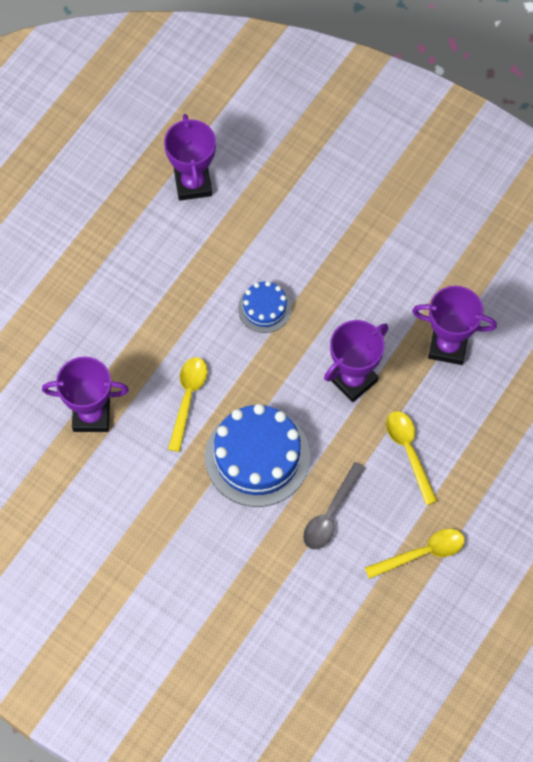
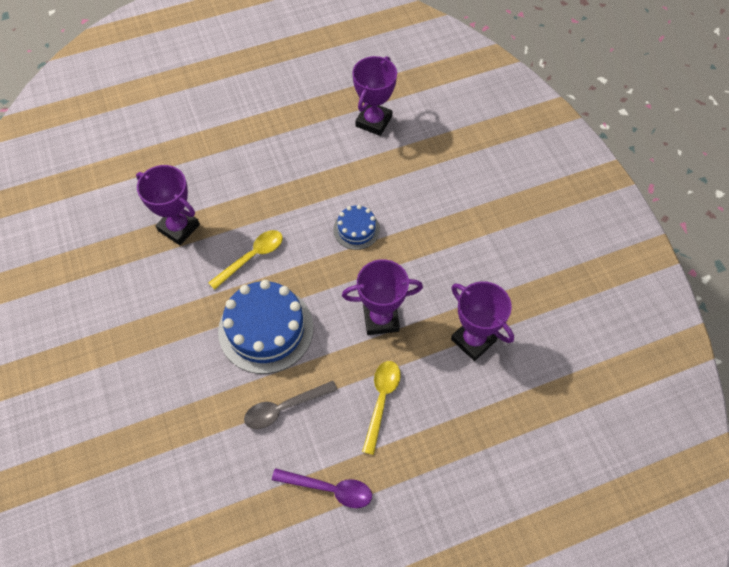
camera: 35 degrees right, 5 degrees down
yellow spoon [365,529,465,579] -> purple spoon [272,468,372,508]

